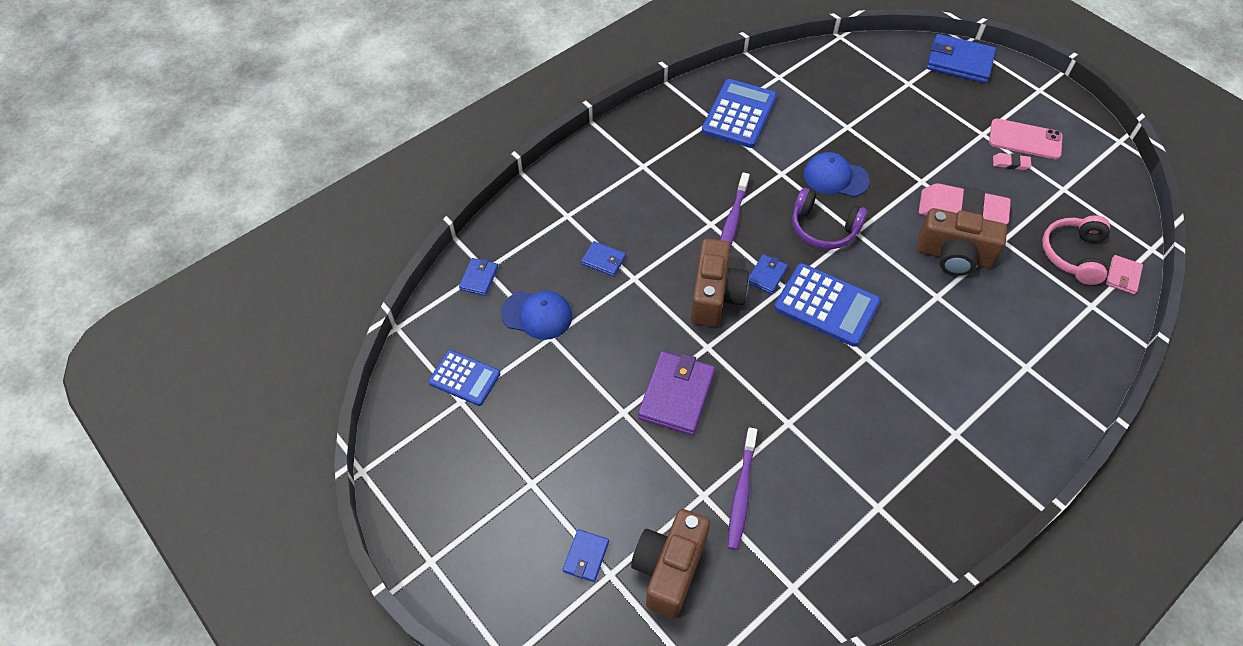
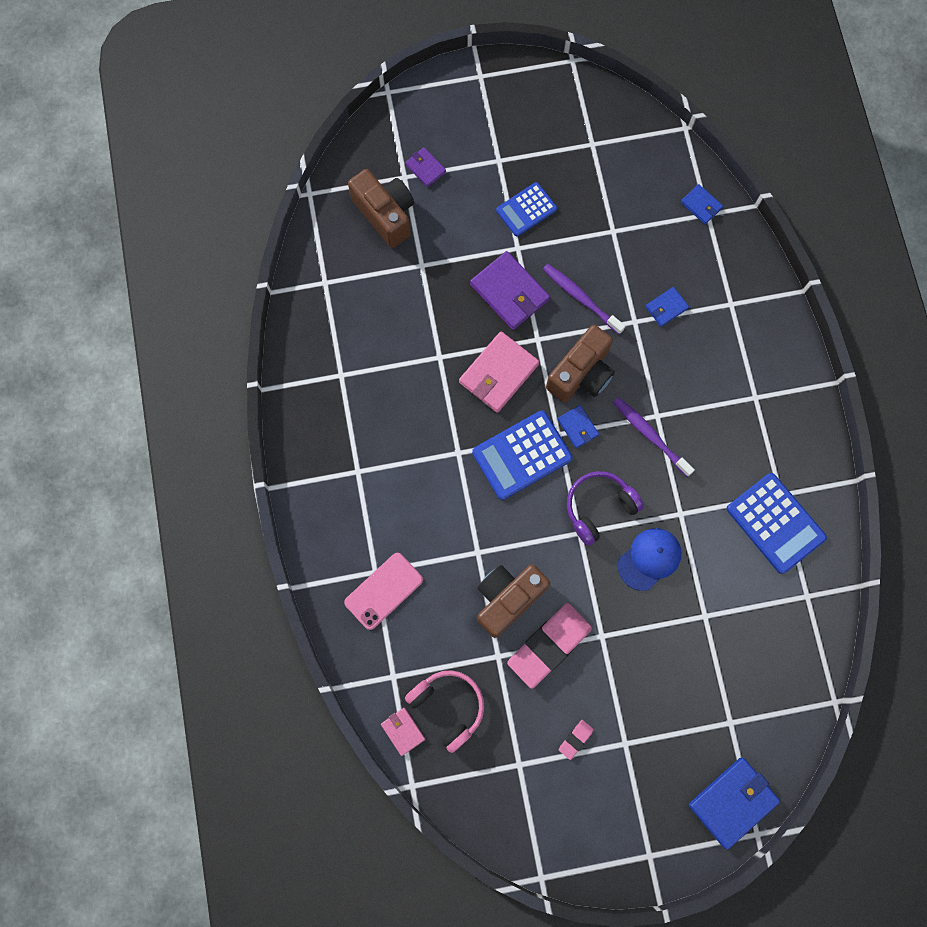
camera: 120 degrees right, 20 degrees up
blue calculator [428,350,500,406] -> blue calculator moved to [496,182,557,237]
blue cap [501,291,572,340] -> none
blue wallet [563,529,609,582] -> purple wallet [405,147,446,187]
brown camera [691,238,749,327] -> brown camera turned 90 degrees counterclockwise [546,325,615,402]
purple toothbrush [728,427,757,550] -> purple toothbrush moved to [543,264,625,334]
pink phone [989,119,1063,159] -> pink phone moved to [344,553,423,630]
none -> pink wallet [459,332,539,413]

